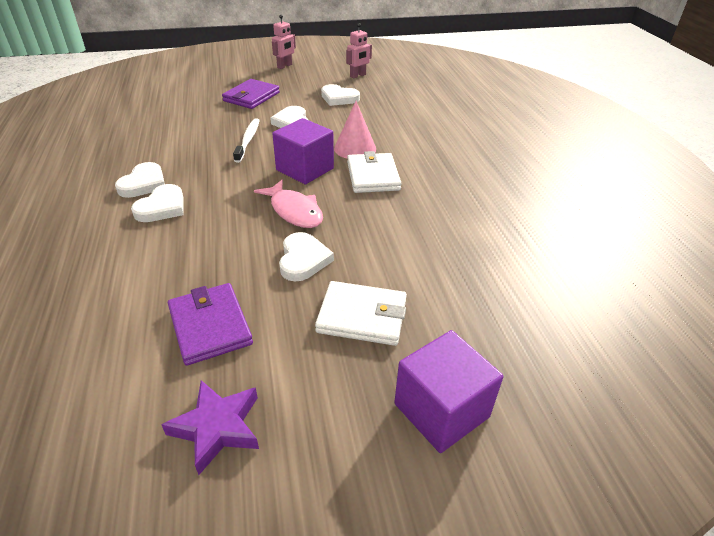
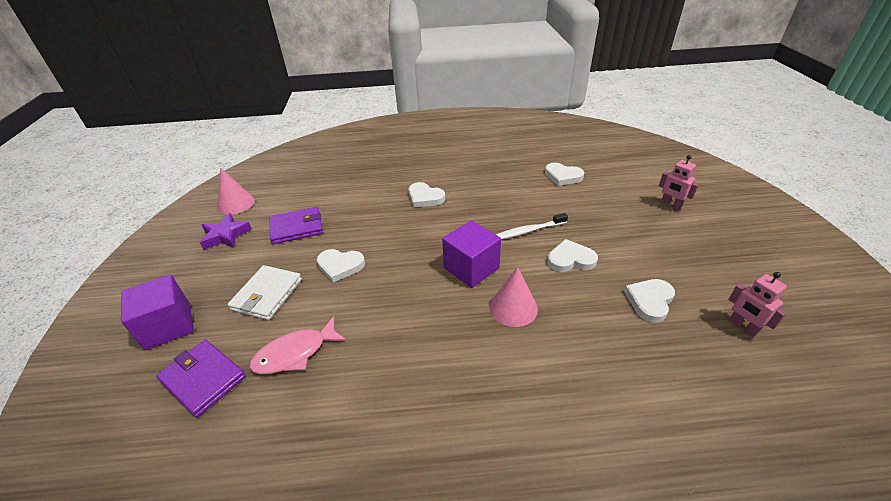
camera: 100 degrees right, 0 degrees up
white heart [115,162,165,198] -> white heart moved to [545,163,584,186]
purple wallet [222,79,280,109] -> purple wallet moved to [156,340,246,417]
white toothbrush [233,118,260,163] -> white toothbrush turned 150 degrees clockwise [496,213,568,240]
pink fish [254,180,323,228] -> pink fish moved to [249,316,347,374]
pink robot [272,15,296,69] -> pink robot moved to [659,155,699,210]
white wallet [347,151,402,193] -> none
none -> pink cone [218,168,255,215]

